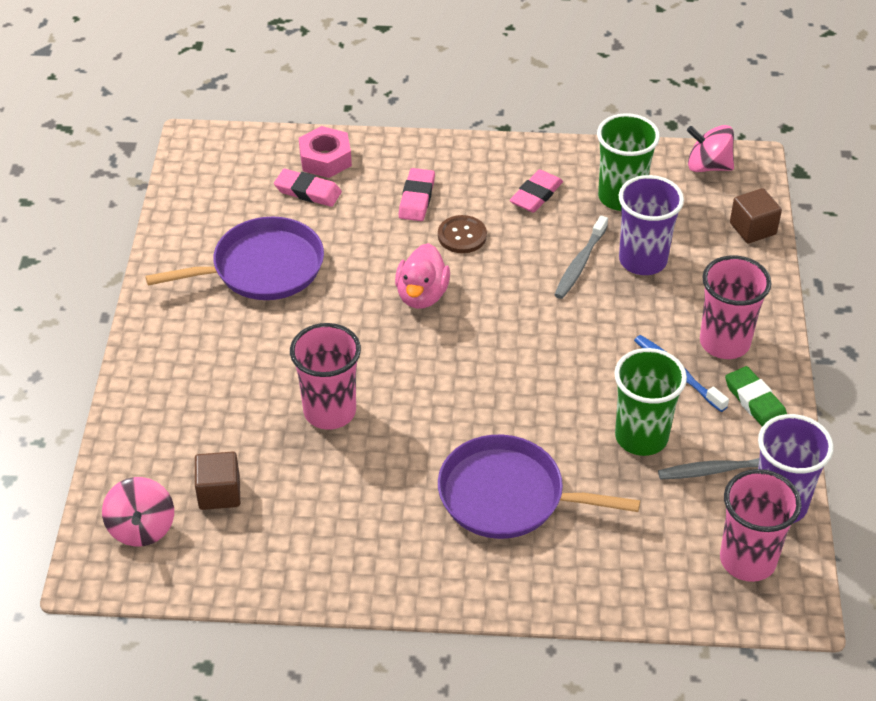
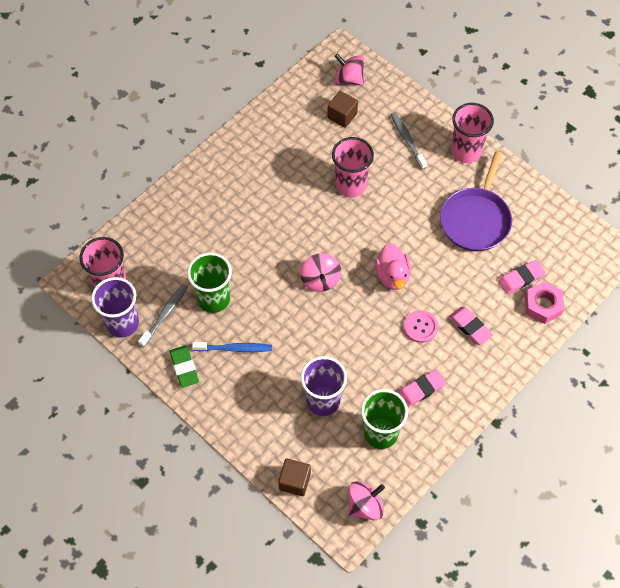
camera: 130 degrees right, 15 degrees up
pink duck [395,243,450,309] -> pink duck turned 150 degrees counterclockwise [375,243,411,290]
brown button [438,215,487,253] -> pink button [404,310,438,343]
purple pan [438,435,640,539] -> none
pink eraser [510,170,563,213] -> pink eraser turned 75 degrees clockwise [398,369,446,407]
grey toothbrush [554,216,608,299] -> grey toothbrush moved to [390,112,427,170]
pink cup [700,255,771,359] -> pink cup moved to [451,103,494,163]
green eraser [725,366,787,427] -> green eraser turned 60 degrees clockwise [169,345,199,388]
none -> pink spinning top [300,253,341,292]

